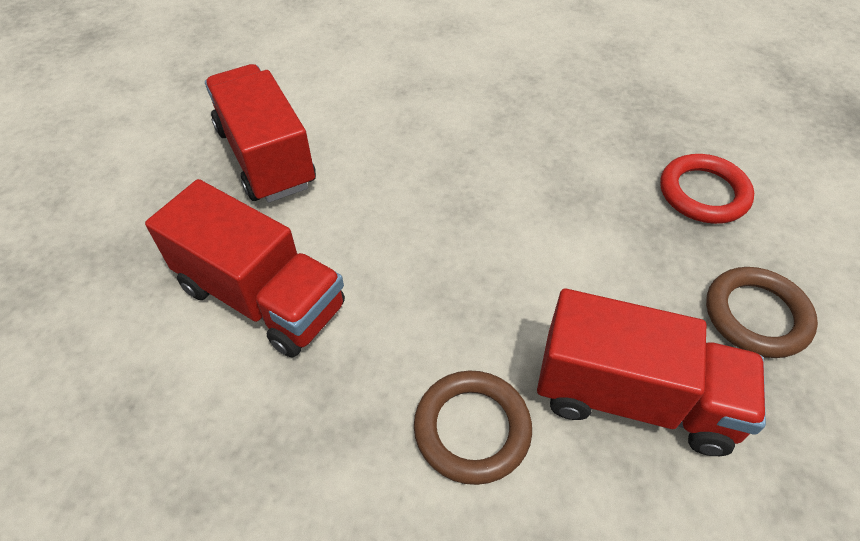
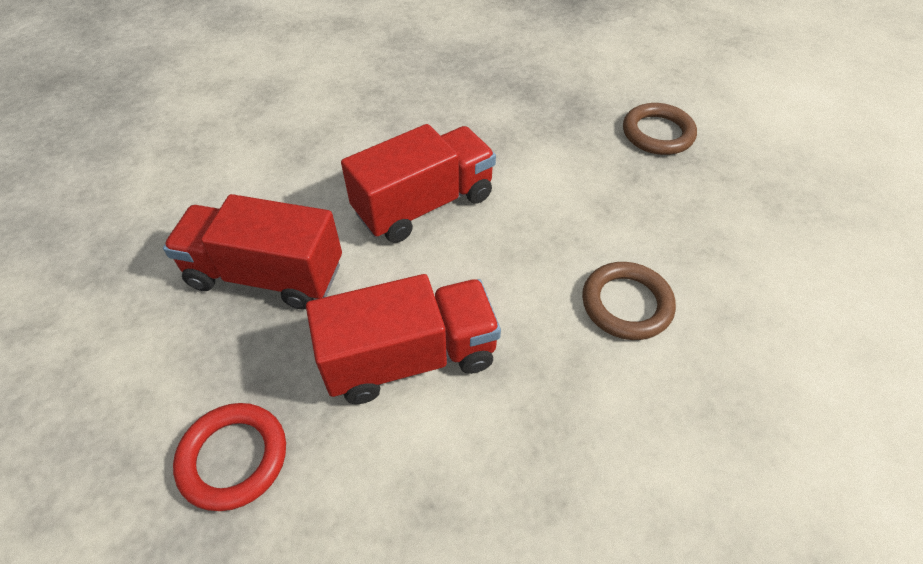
camera: 50 degrees left, 0 degrees up
red truck [537,289,766,456] -> red truck moved to [341,124,496,243]
red ring [660,154,754,224] -> red ring moved to [173,403,286,511]

